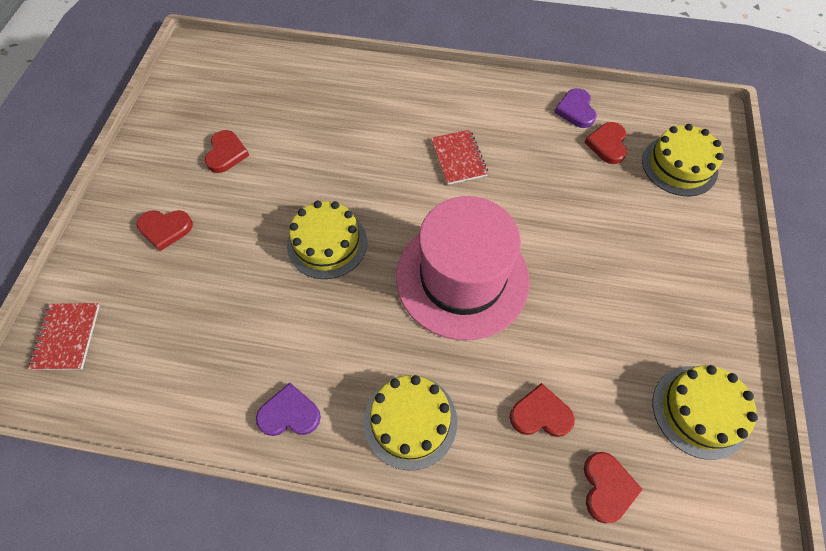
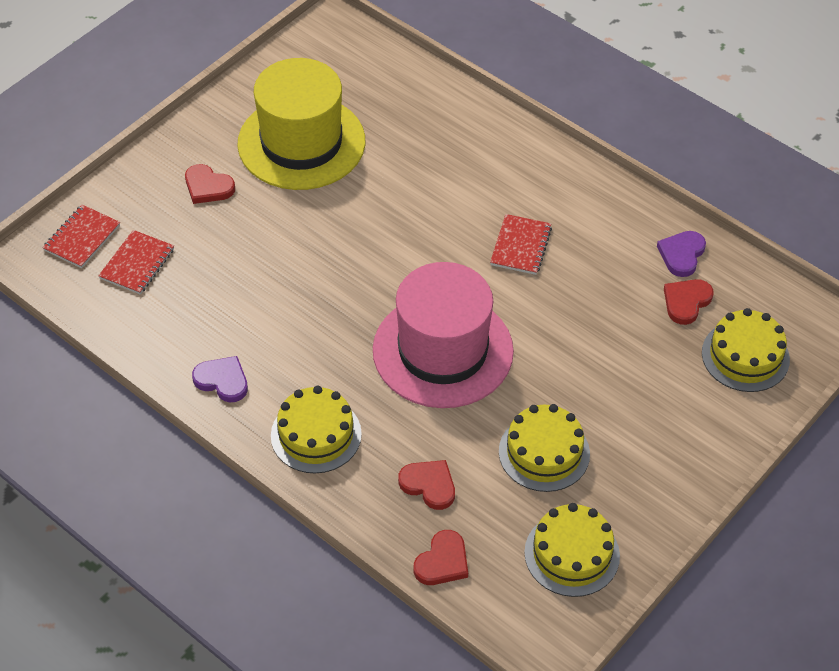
camera: 30 degrees right, 10 degrees down
red heart [205,130,249,173] -> yellow hat [237,58,365,190]
yellow cake [287,201,367,279] -> yellow cake moved to [499,404,590,492]
none -> red notebook [98,230,174,295]

